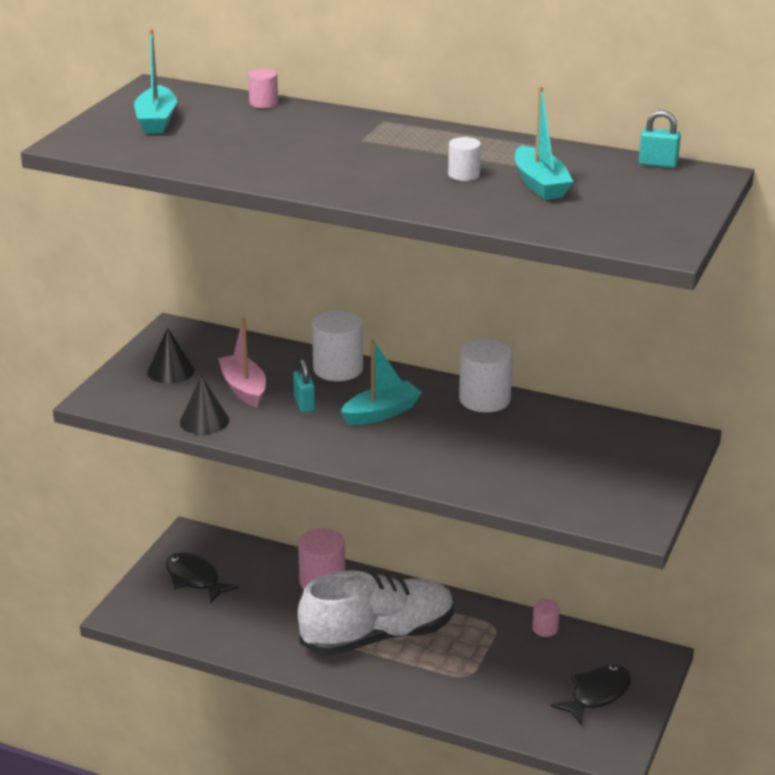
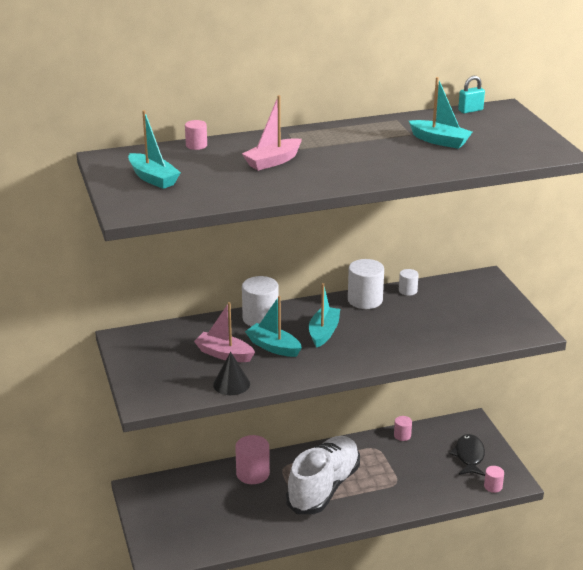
camera: 40 degrees left, 0 degrees up
black cone [147,327,195,384] -> none
black fish [166,553,239,603] -> none
turquoise padlock [293,359,315,412] -> turquoise boat [245,296,302,357]
white cylinder [448,137,481,181] -> white cylinder moved to [399,269,419,296]
none -> pink boat [242,95,302,171]
none -> pink cylinder [484,466,504,493]

